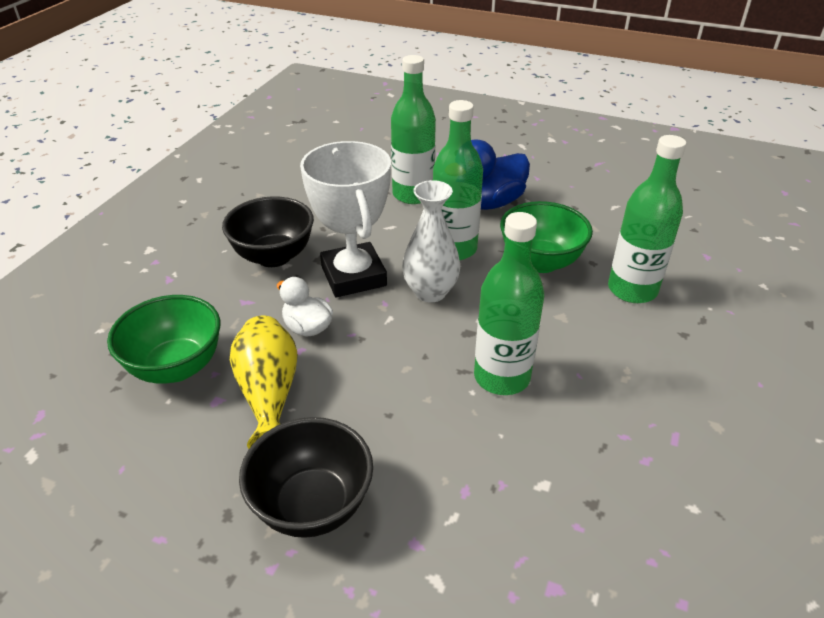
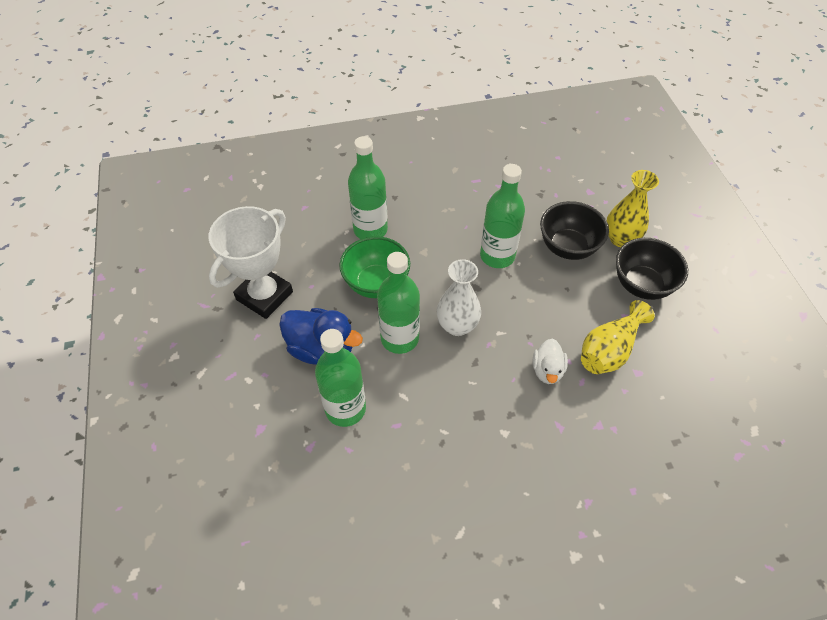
camera: 125 degrees left, 15 degrees up
green bowl [107,295,220,384] -> none
black bowl [222,196,314,267] -> black bowl moved to [540,201,609,260]
white trophy [300,141,391,297] -> white trophy moved to [209,206,293,319]
none -> yellow vase [607,170,659,247]

